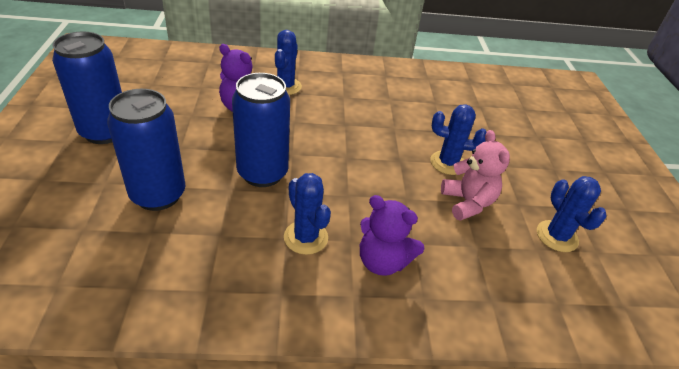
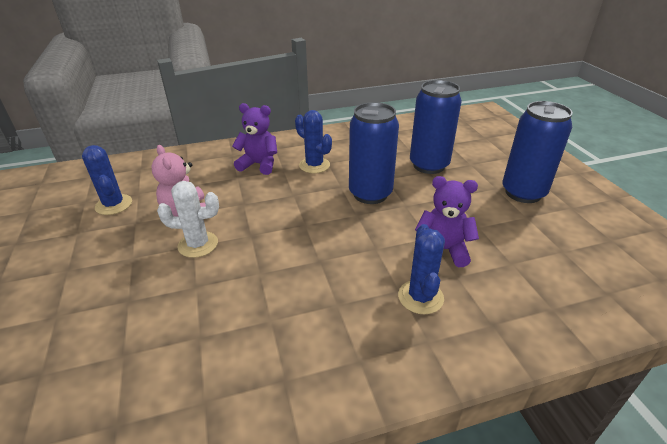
camera: 170 degrees right, 5 degrees down
blue cactus [430,105,486,175] -> white cactus [157,181,219,258]

